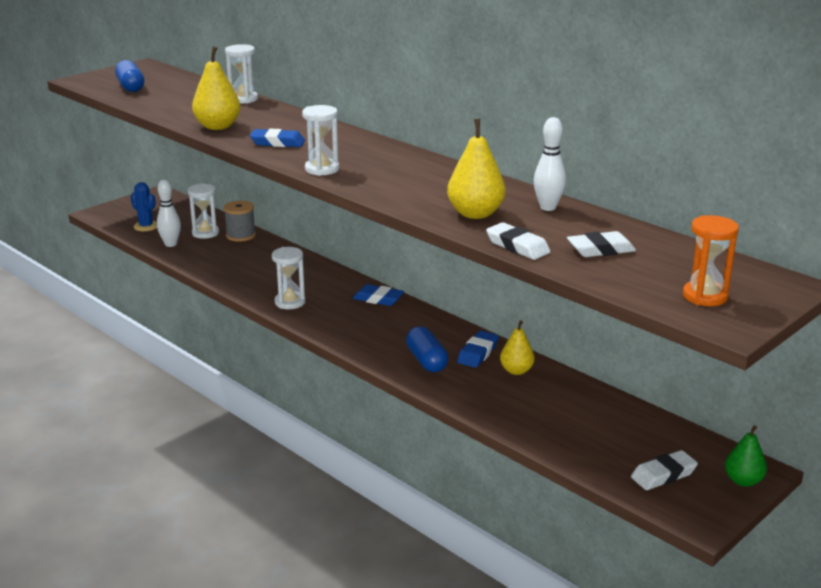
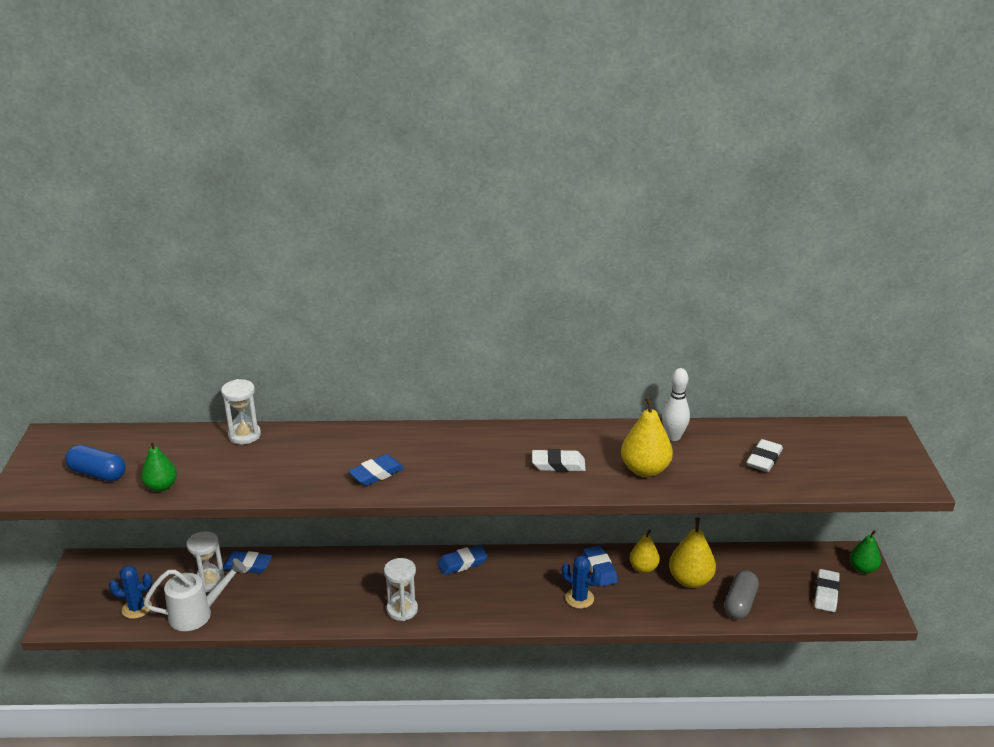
camera: 45 degrees left, 5 degrees up
white bowling pin [157,179,181,247] -> white watering can [144,558,246,631]
yellow pear [192,47,241,130] -> yellow pear moved to [669,517,716,588]
grey spool [224,200,256,242] -> blue eraser [223,551,272,573]
white hourglass [302,105,339,176] -> none
blue capsule [406,326,448,372] -> blue cactus [562,555,601,609]
white eraser [486,222,551,260] -> white eraser moved to [532,449,586,472]
orange hourglass [683,215,739,306] -> none
none -> green pear [141,441,177,492]
none -> grey capsule [724,570,759,619]

